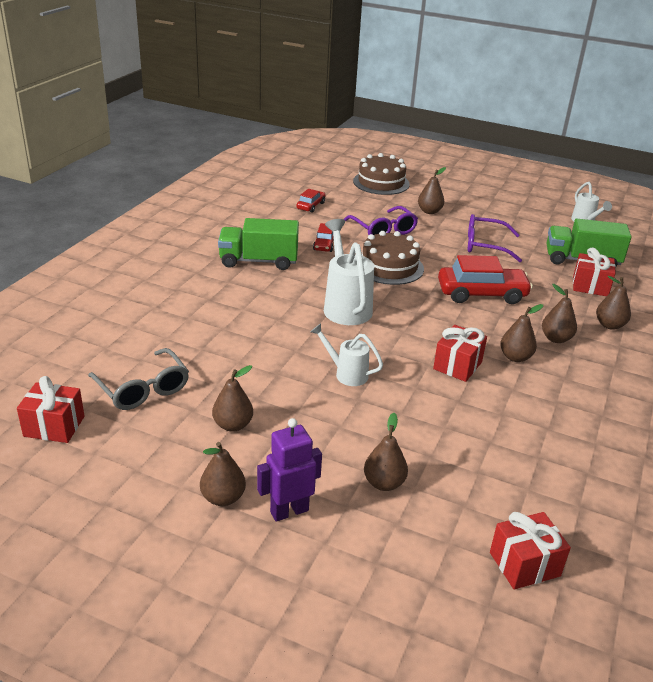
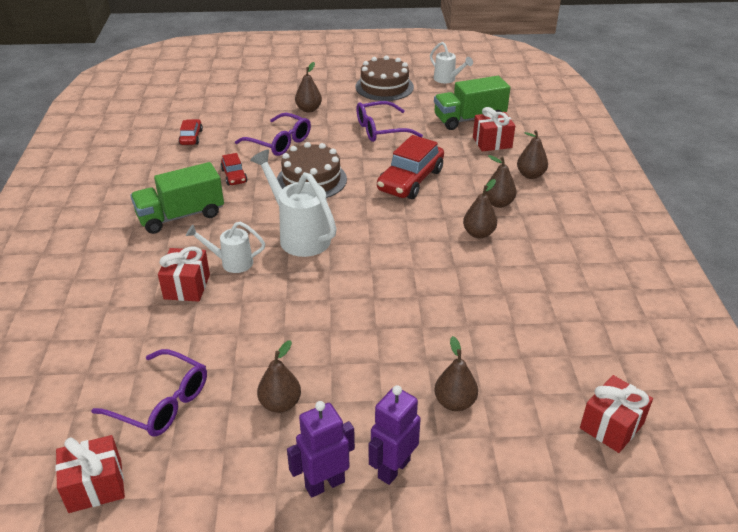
camera: 25 degrees left, 5 degrees up
grey glasses [88,348,189,410] -> purple glasses [91,349,207,437]
brown pear [200,442,246,506] -> purple robot [287,401,355,498]
white watering can [311,323,383,386] -> white watering can moved to [186,221,265,273]
brown cake [353,153,410,195] -> brown cake moved to [356,56,414,101]
red gift [433,325,487,382] -> red gift moved to [158,247,210,302]
red car [438,255,533,304] -> red car turned 150 degrees clockwise [377,135,444,199]

